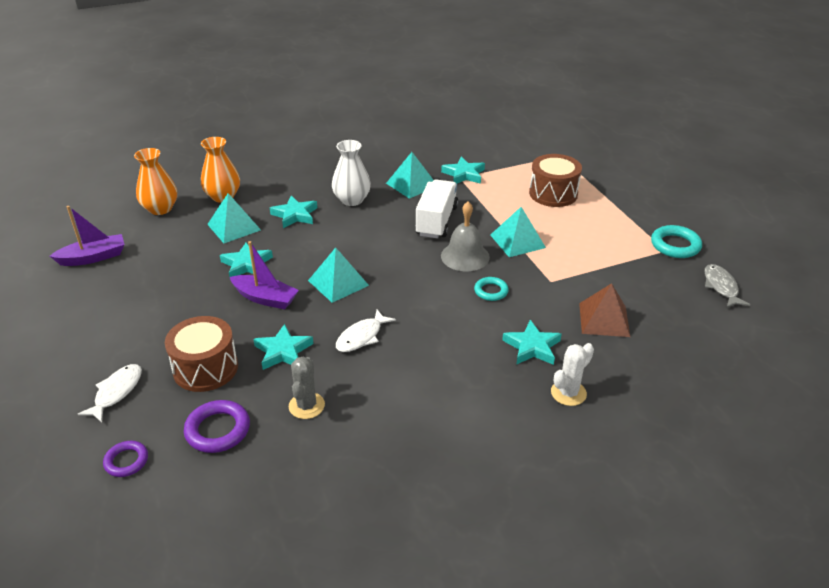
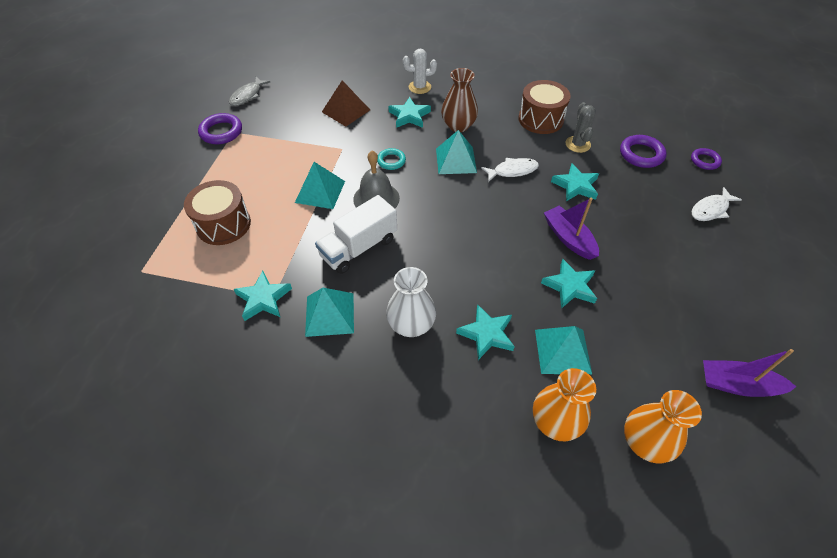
camera: 145 degrees left, 15 degrees up
brown drum [165,316,238,392] -> brown drum moved to [518,80,571,134]
grey cactus [289,357,325,419] -> grey cactus turned 45 degrees counterclockwise [565,102,596,153]
turquoise pyramid [308,247,369,303] -> turquoise pyramid moved to [436,130,477,174]
turquoise ring [651,225,702,258] -> purple ring [198,113,242,144]
none -> brown vase [441,68,478,132]

